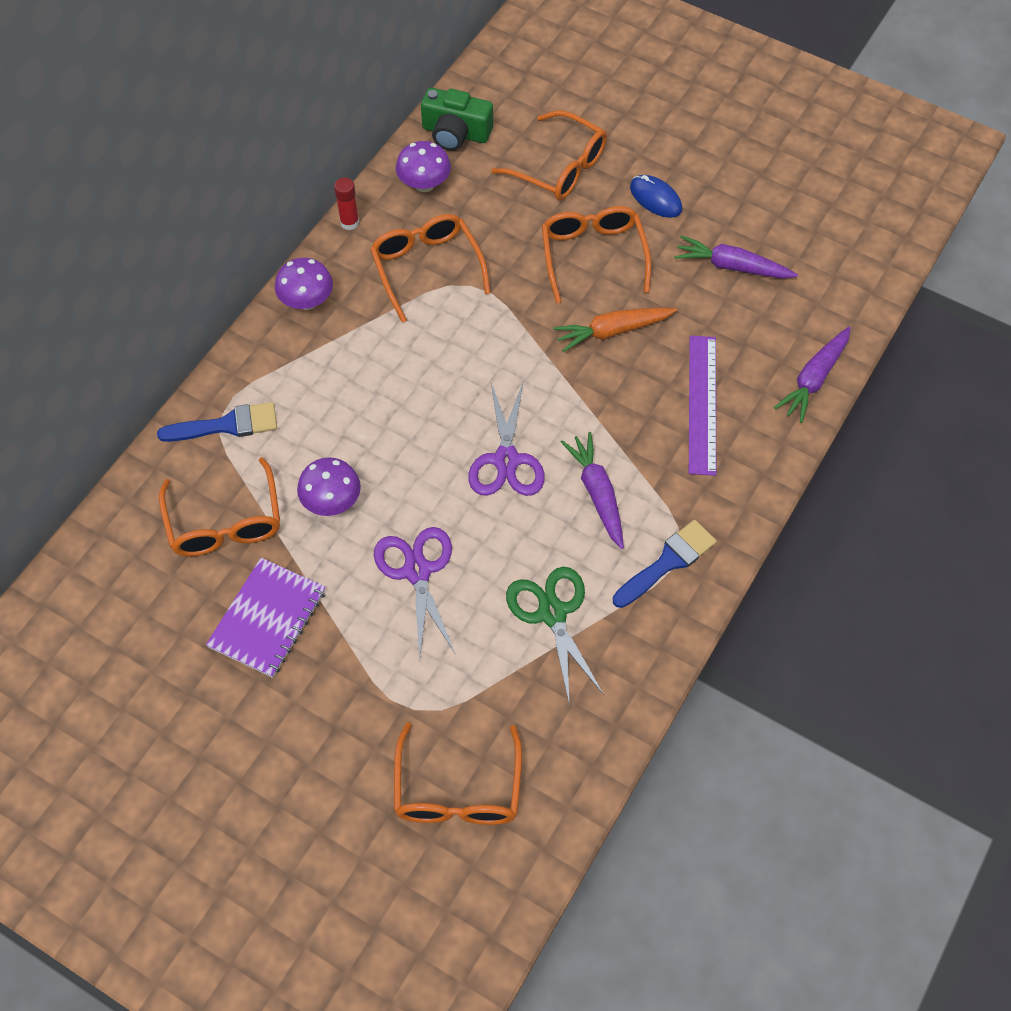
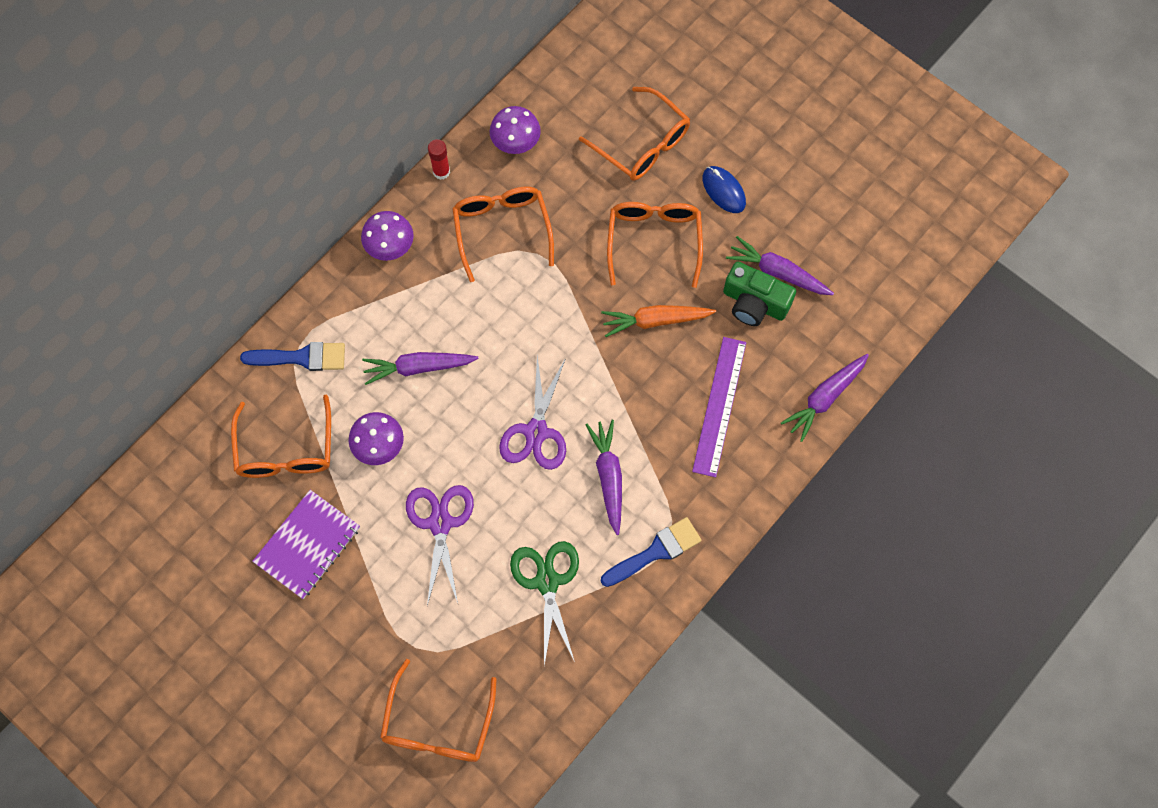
camera: 10 degrees right, 10 degrees up
green camera [421,88,493,151] -> green camera moved to [723,261,796,326]
none -> purple carrot [362,352,478,385]

